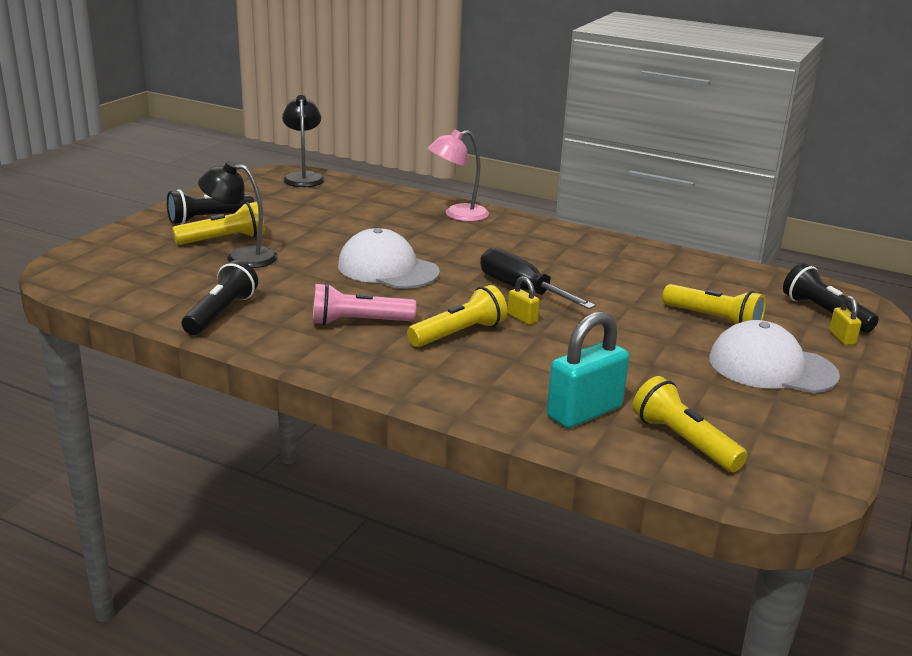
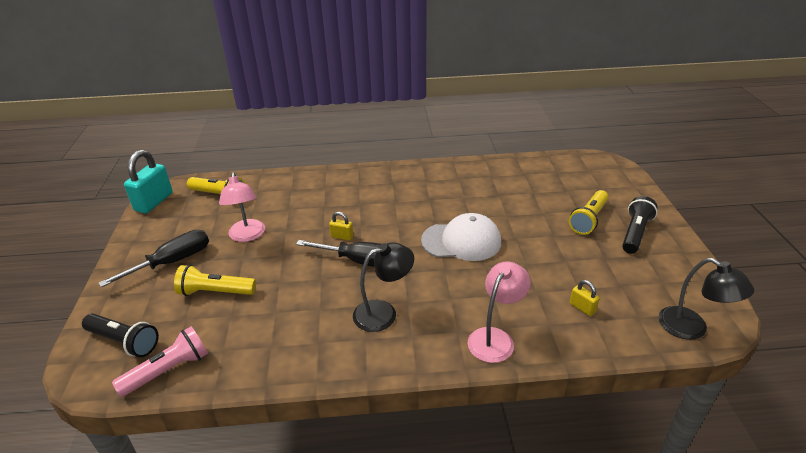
camera: 150 degrees right, 10 degrees up
black flashlight [182,260,258,335] -> none
black lamp [198,161,278,268] -> black lamp moved to [353,242,414,332]
pink flashlight [313,283,416,325] -> pink flashlight moved to [112,326,208,397]
yellow flashlight [407,285,507,347] -> none
turquoise padlock [547,311,629,428] -> turquoise padlock moved to [124,150,173,213]
white cap [709,320,840,393] -> black screwdriver [98,230,209,287]
yellow padlock [829,296,862,345] -> yellow padlock moved to [570,280,600,316]
none -> pink lamp [219,172,265,242]

